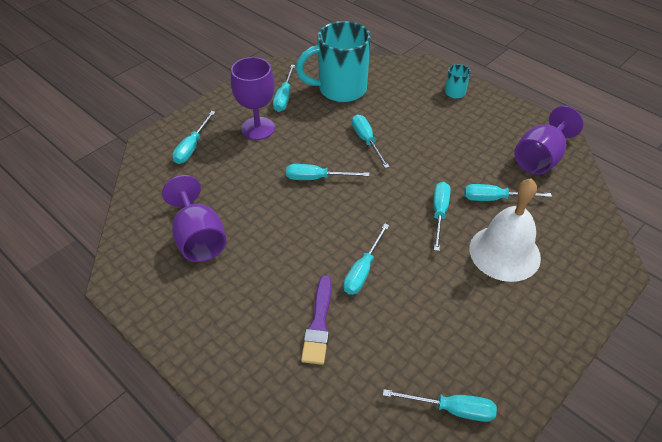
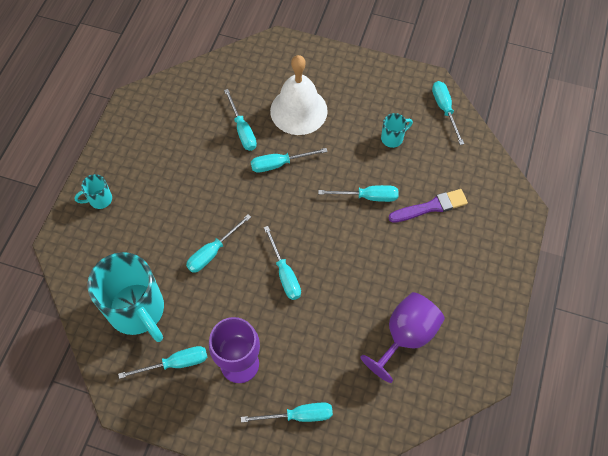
camera: 115 degrees left, 15 degrees up
purple goblet [514,106,584,175] -> none
none -> turquoise mug [381,113,413,148]

